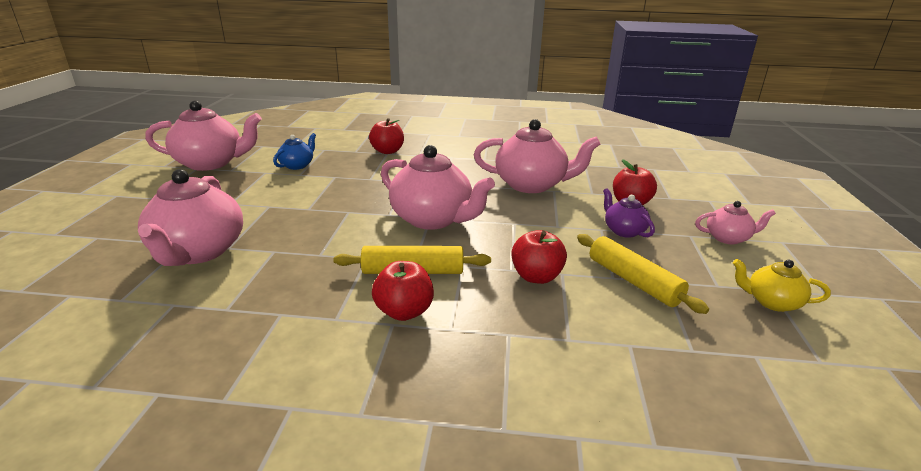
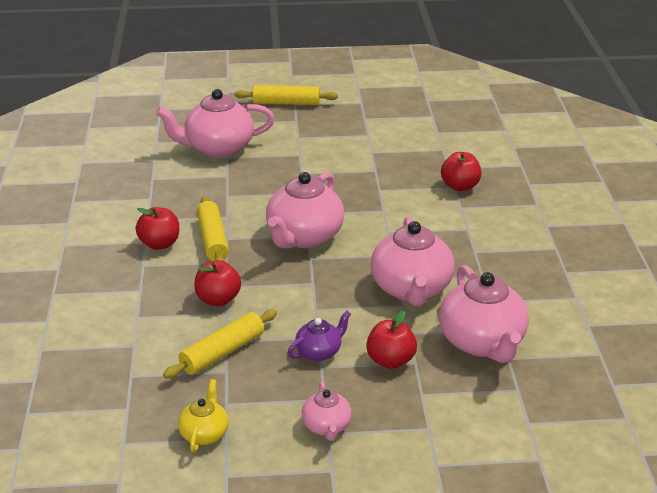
camera: 80 degrees right, 5 degrees up
pink teapot [145,101,262,171] -> pink teapot moved to [439,265,529,363]
blue teapot [273,133,316,170] -> none
none -> yellow rolling pin [235,85,338,105]

